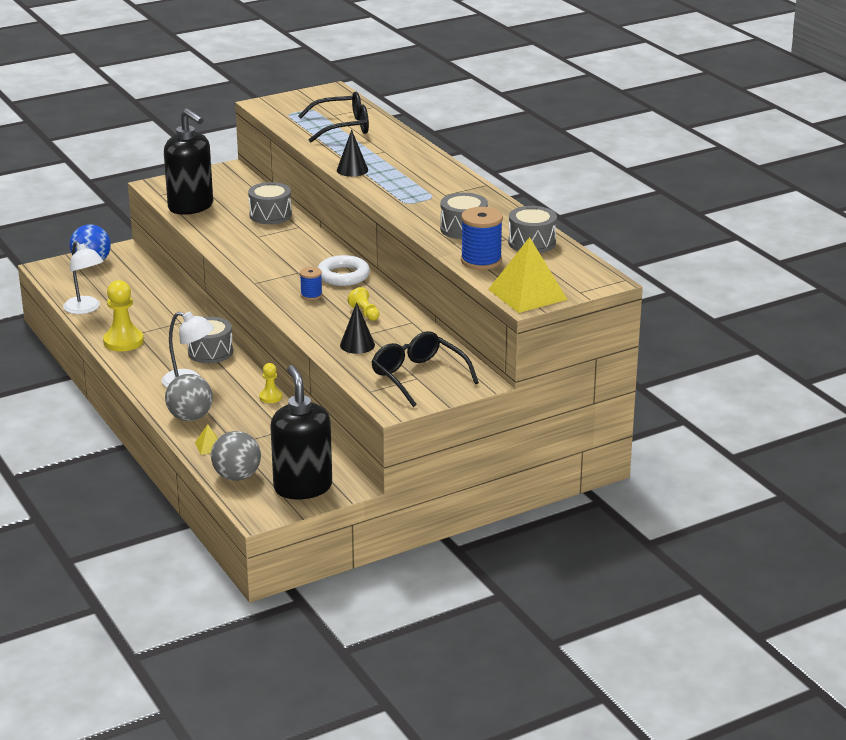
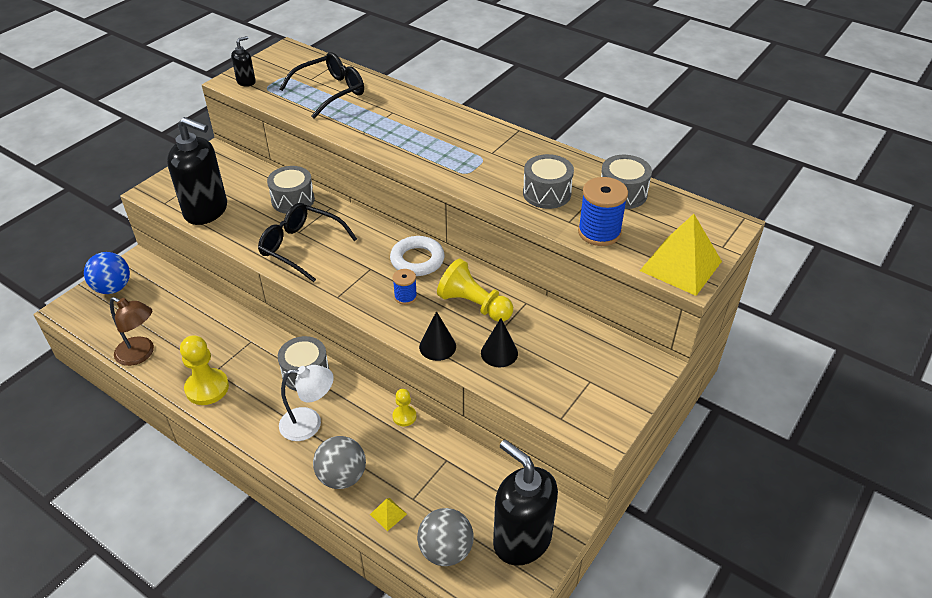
camera: 25 degrees left, 15 degrees up
white lamp [63,241,104,314] -> brown lamp [110,297,154,366]
black cone [337,130,368,177] -> black cone moved to [419,311,456,361]
yellow pawn [348,287,380,321] -> yellow pawn [437,259,513,321], size x1.84
black glasses [372,331,479,407] -> black glasses moved to [258,203,357,282]
none -> black soap dispenser [231,36,256,87]

